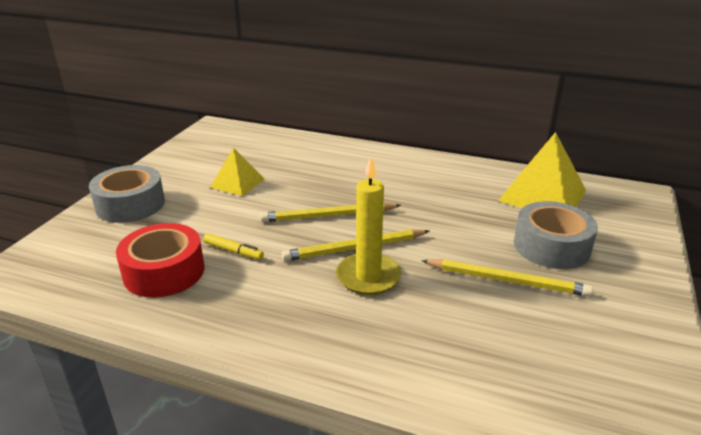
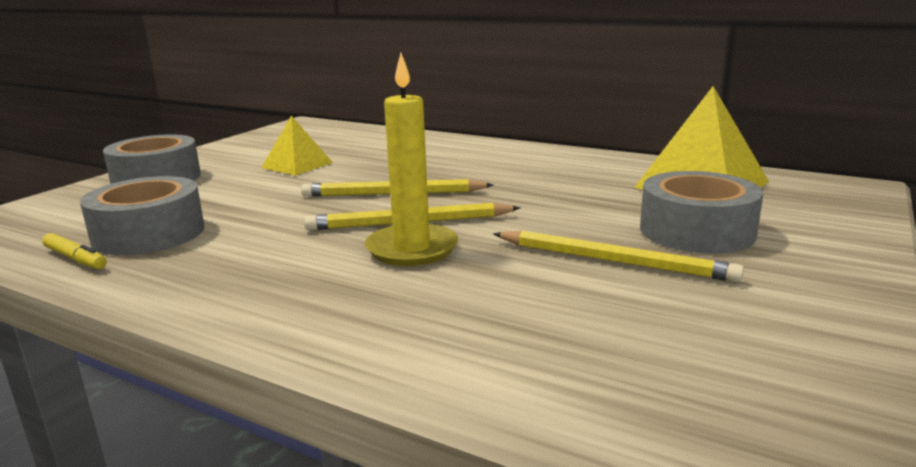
camera: 10 degrees right, 10 degrees down
red tape [116,223,204,297] -> grey tape [80,176,205,255]
yellow marker [203,233,264,260] -> yellow marker moved to [42,233,107,269]

